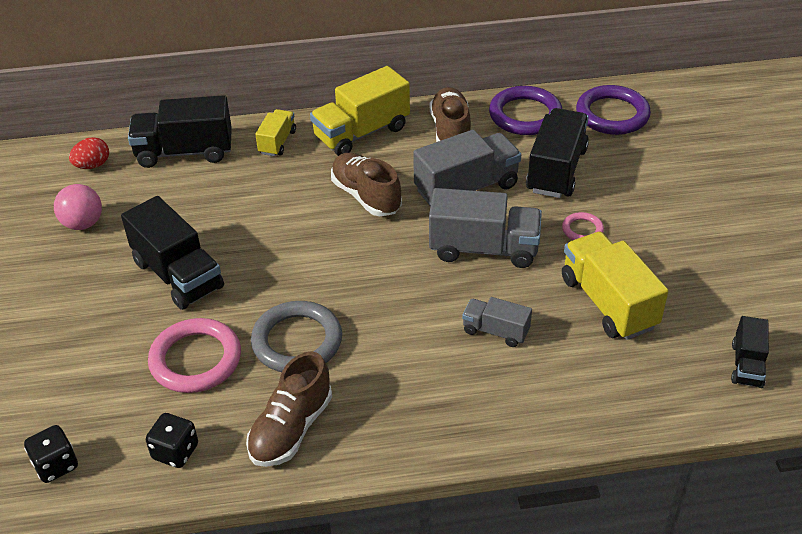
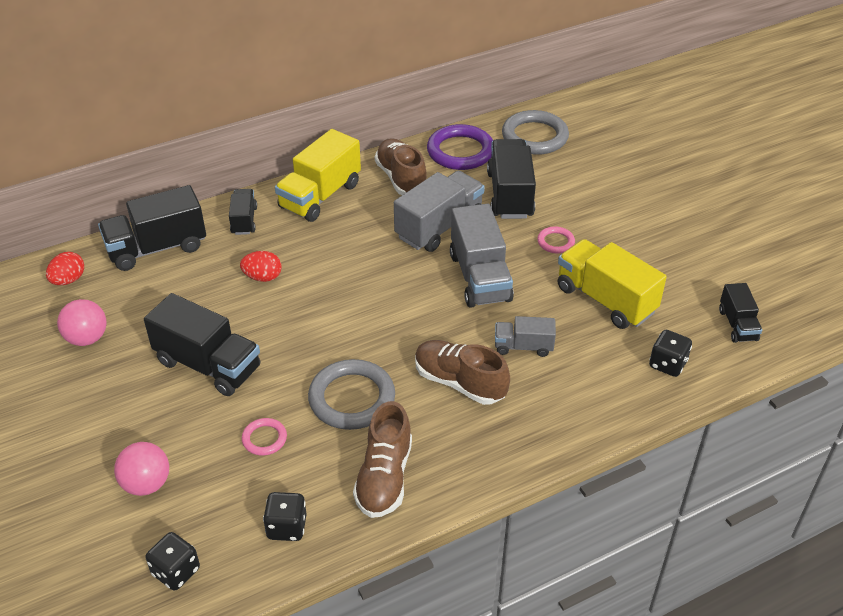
camera: 20 degrees left, 0 degrees up
pink ring [148,318,241,393] -> pink ring [242,418,287,456], size x0.50
yellow truck [255,109,296,156] -> black truck [229,189,257,235]
brown shoe [331,153,402,216] -> brown shoe moved to [415,340,510,405]
grey truck [429,188,542,268] -> grey truck turned 90 degrees clockwise [450,204,514,308]
purple ring [576,85,651,135] -> grey ring [502,110,569,155]
none -> pink ball [114,442,169,496]
none -> red egg [240,251,282,282]
none -> black dice [649,330,692,377]

